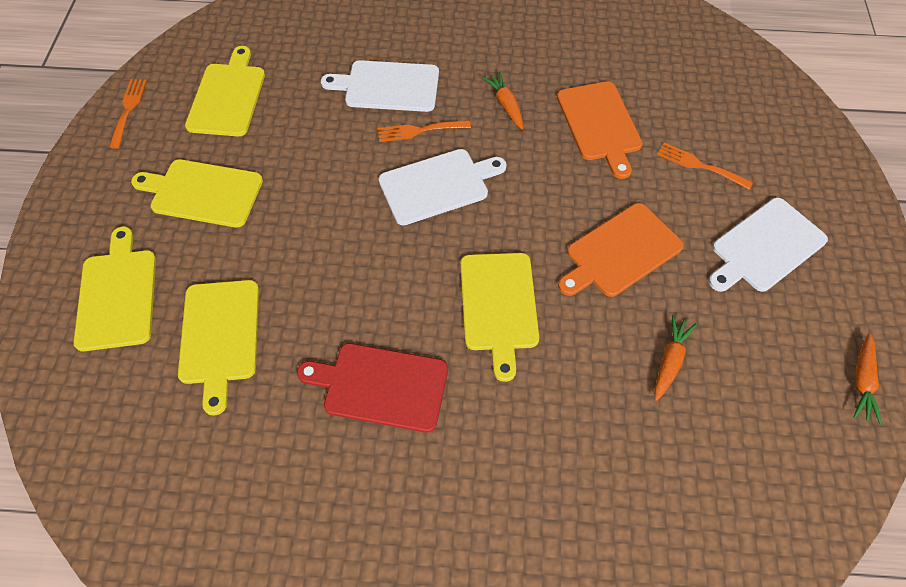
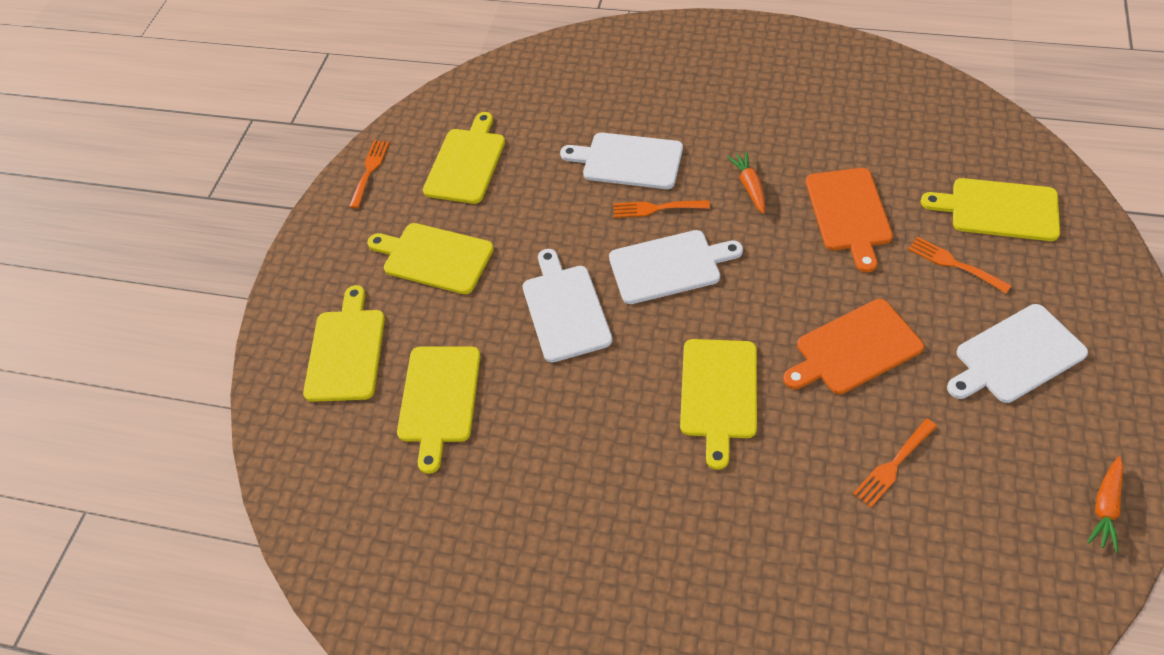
camera: 15 degrees right, 5 degrees down
red cutting board [297,343,448,433] -> none
orange carrot [654,315,697,401] -> orange fork [853,419,937,507]
none -> white cutting board [523,249,612,363]
none -> yellow cutting board [921,178,1060,241]

